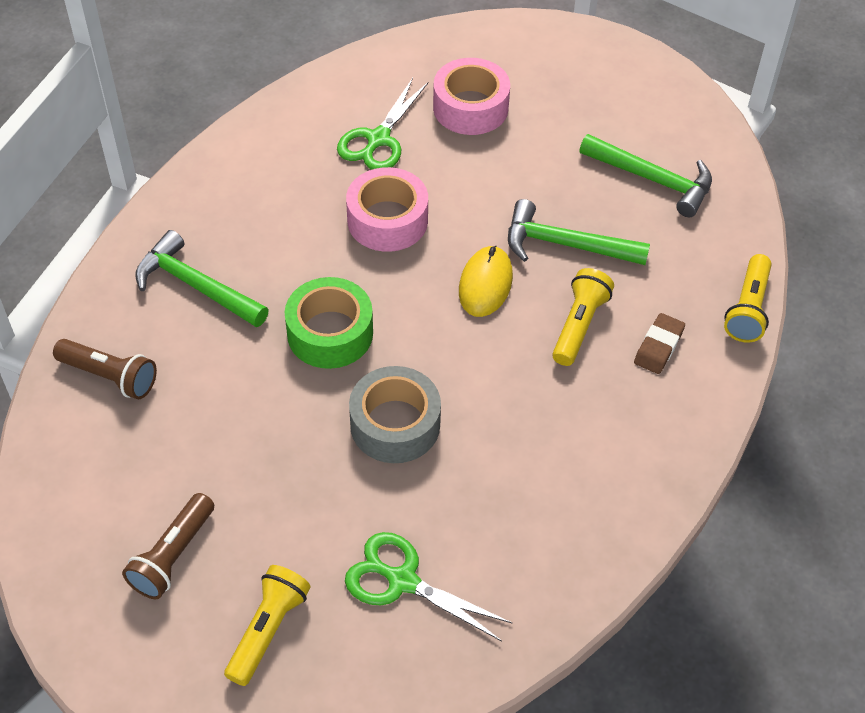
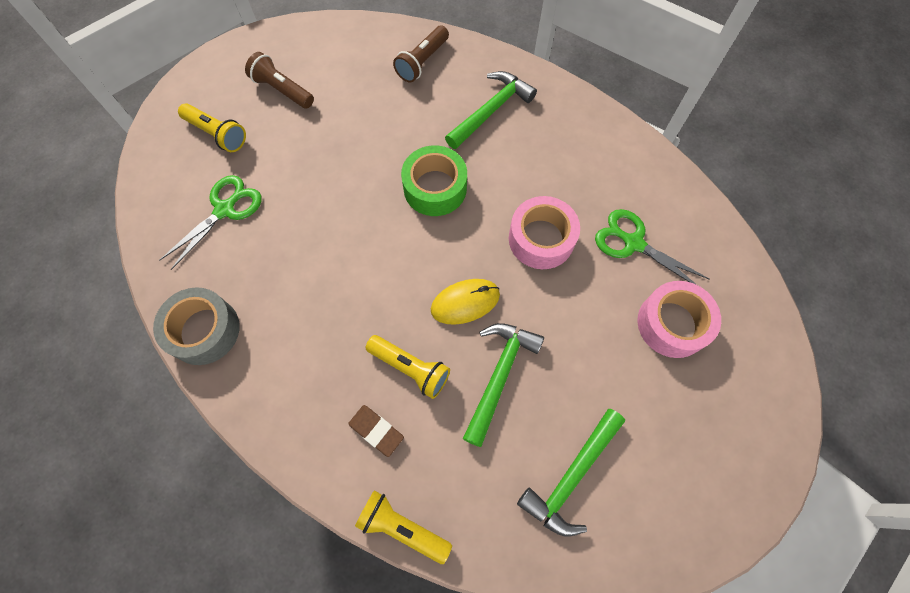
camera: 100 degrees right, 15 degrees up
grey tape [349,366,441,463] -> grey tape moved to [153,287,240,365]
yellow mouse [459,246,513,317] -> yellow mouse turned 45 degrees counterclockwise [431,279,500,325]

